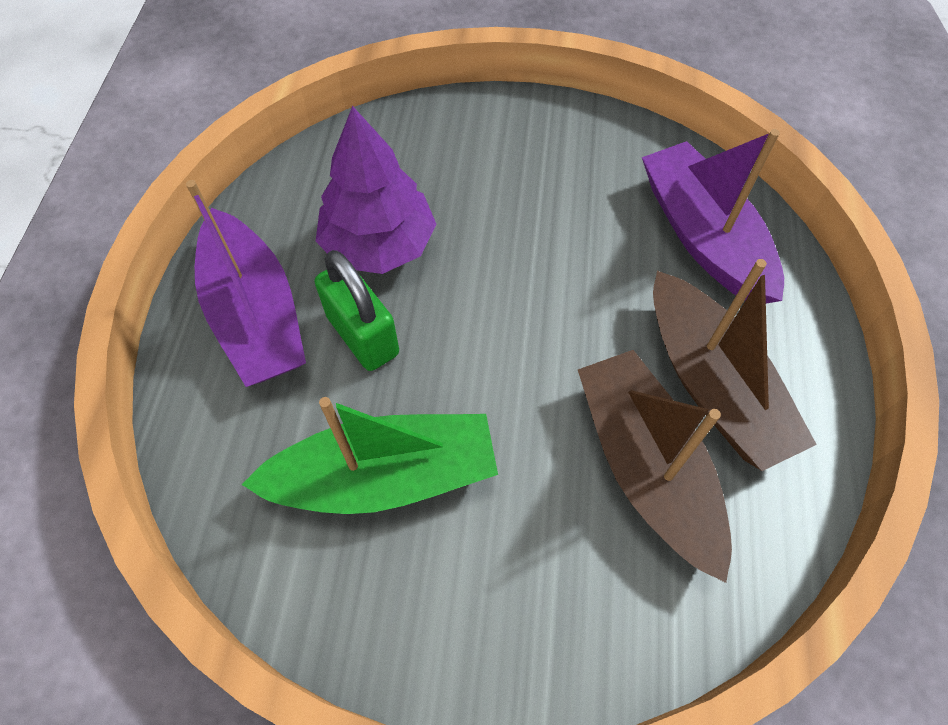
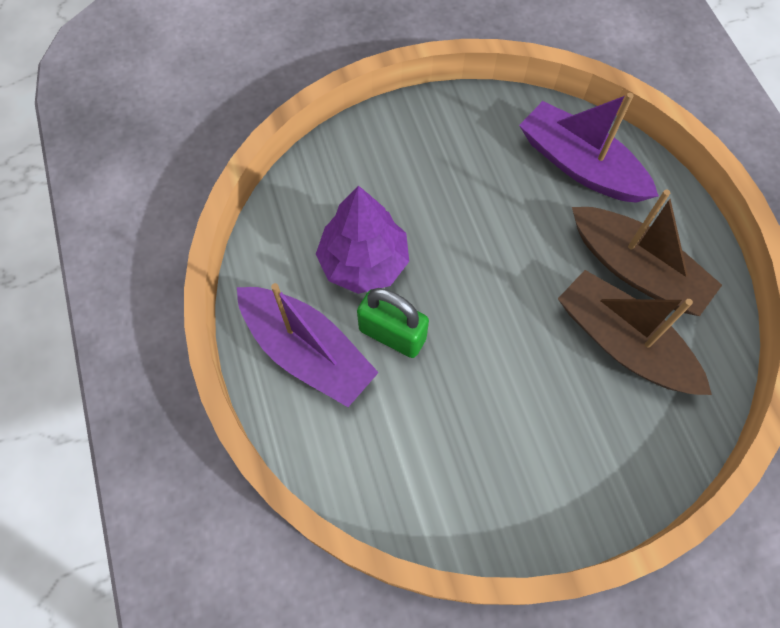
camera: 25 degrees left, 5 degrees up
green boat [242,397,498,514] -> none

